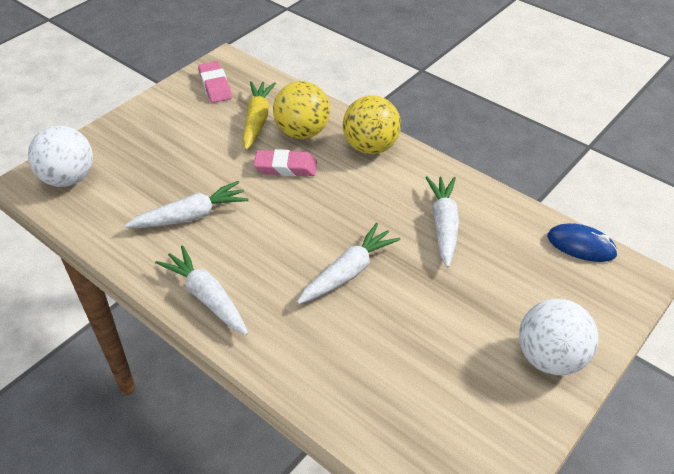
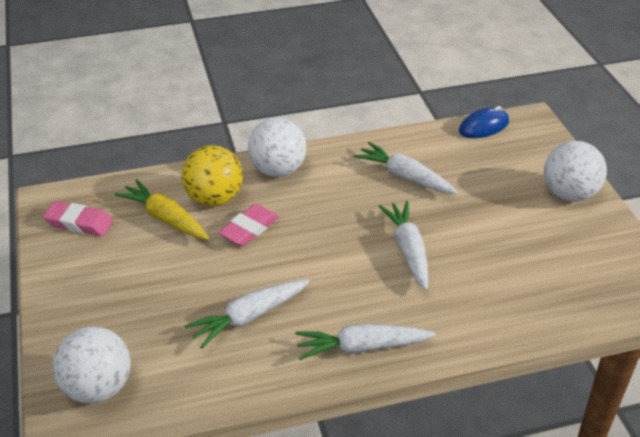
camera: 55 degrees left, 5 degrees down
white carrot [125,181,249,228] -> white carrot turned 135 degrees counterclockwise [185,279,309,348]
yellow ball [343,95,401,154] -> white ball [248,118,307,177]

